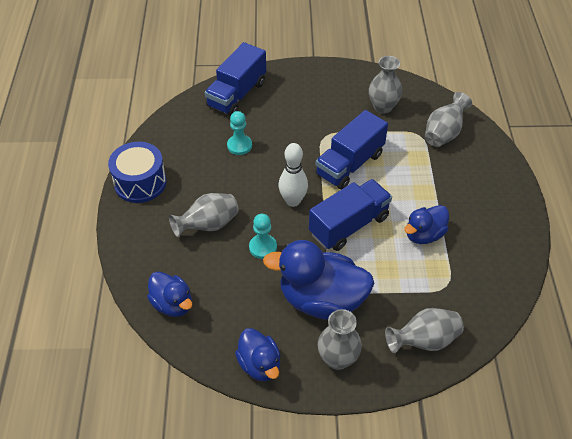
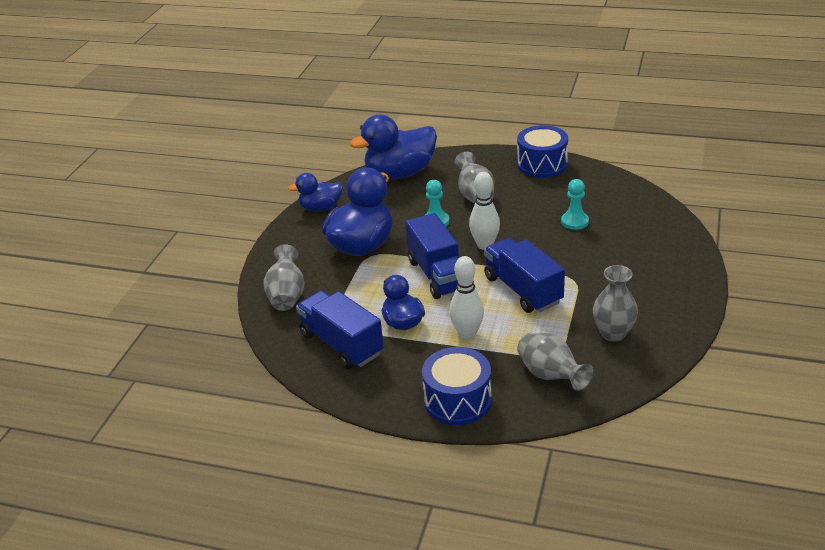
camera: 110 degrees right, 15 degrees down
blue duck [147,271,192,317] -> blue duck [350,115,437,179], size x1.75
blue truck [205,42,266,116] -> blue truck moved to [296,290,384,369]
grey vase [318,309,362,370] -> none
none -> blue drum [422,347,492,425]
none -> white bowling pin [449,256,484,340]

